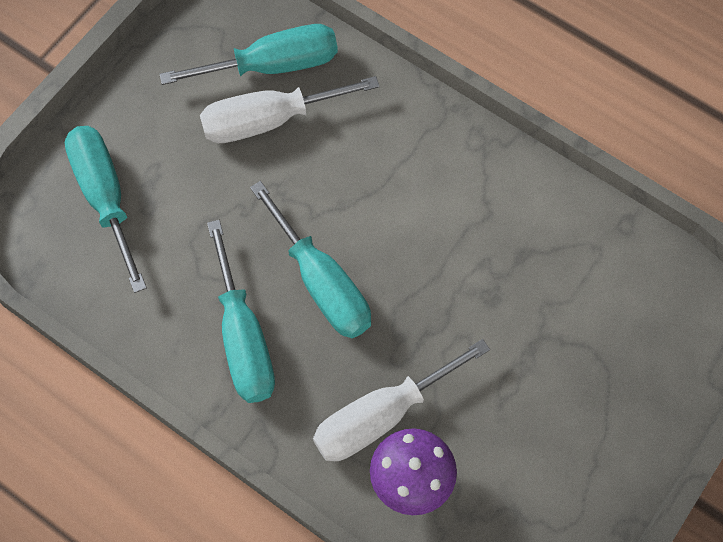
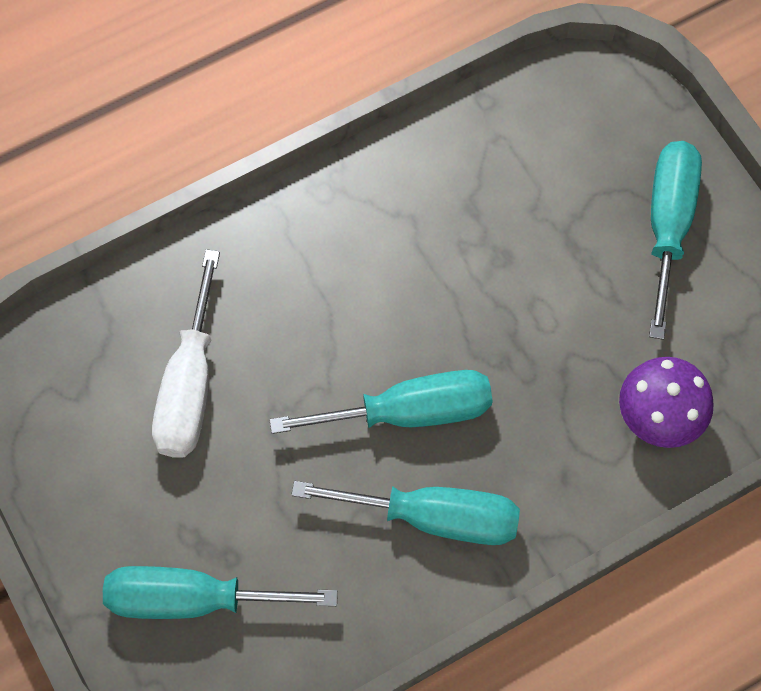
camera: 65 degrees left, 0 degrees up
turquoise screwdriver [159,24,338,85] -> turquoise screwdriver moved to [649,141,702,340]
white screwdriver [313,339,490,461] -> none

